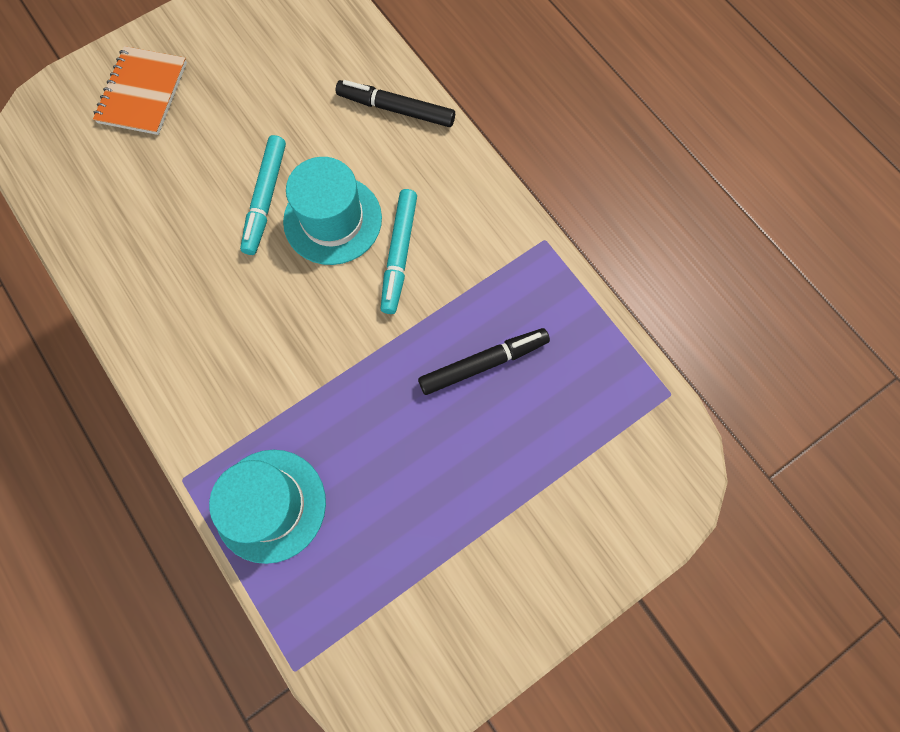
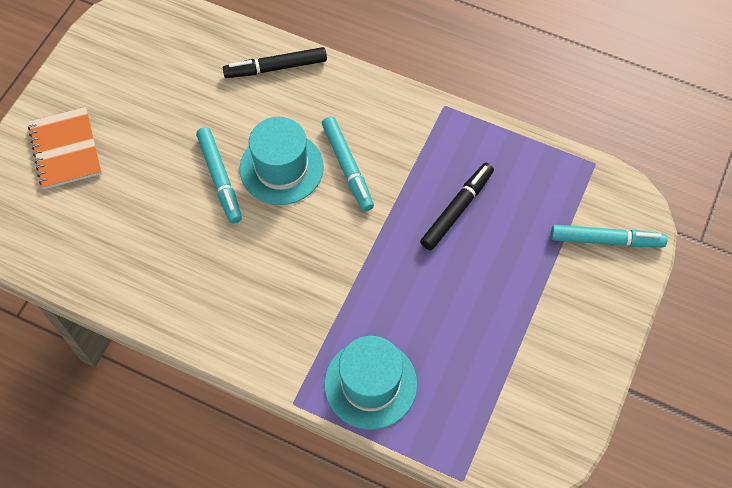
camera: 30 degrees left, 10 degrees down
none -> turquoise marker [551,225,667,247]

